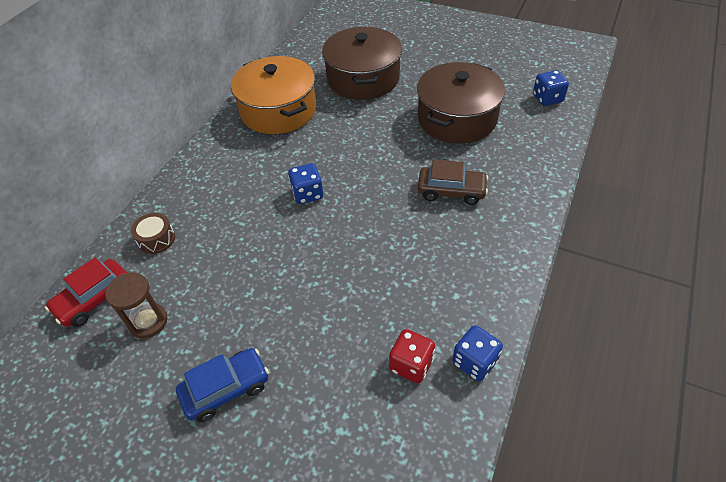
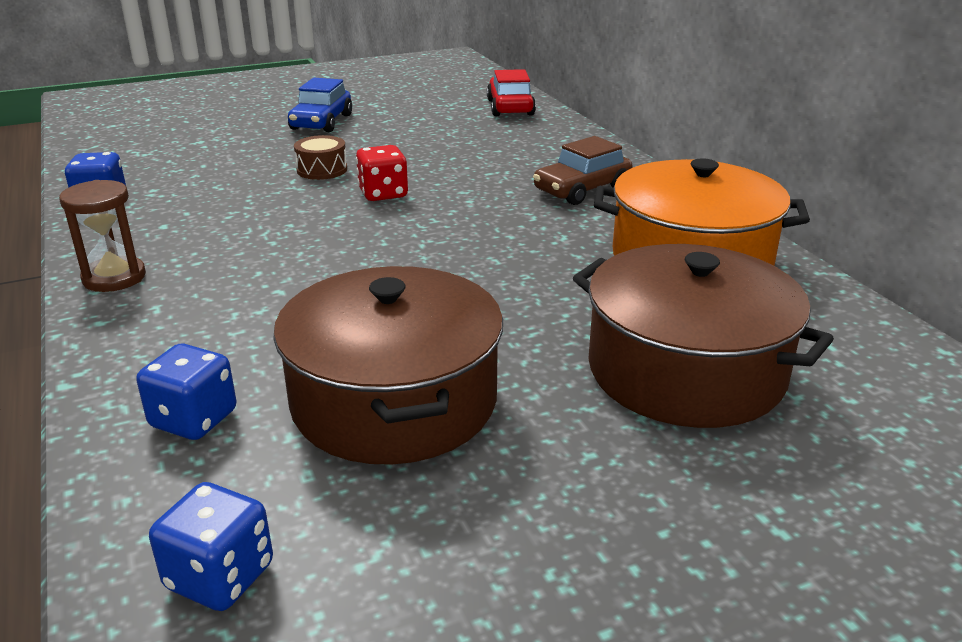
camera: 130 degrees right, 20 degrees down
brown hourglass [105,272,167,339] -> brown hourglass moved to [59,180,146,292]
brown drum [131,213,175,254] -> brown drum moved to [294,135,347,180]
blue dice [288,163,323,204] -> blue dice moved to [136,344,236,440]
red dice [389,329,435,384] -> red dice moved to [356,145,408,201]
brown car [418,159,488,205] -> brown car moved to [533,136,633,205]

